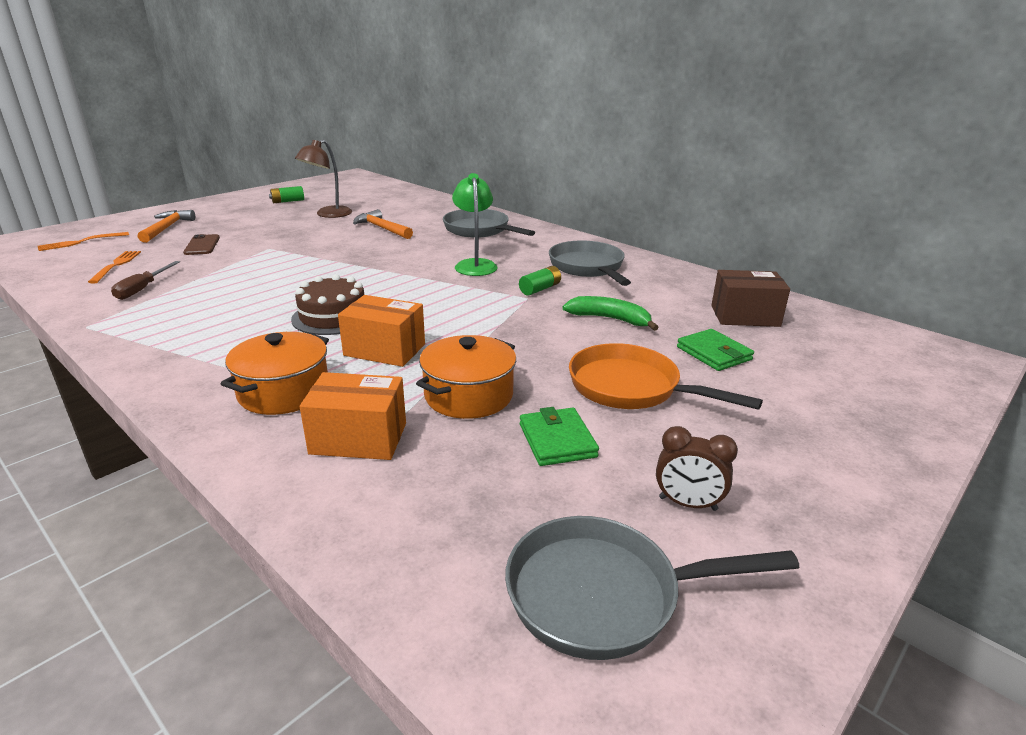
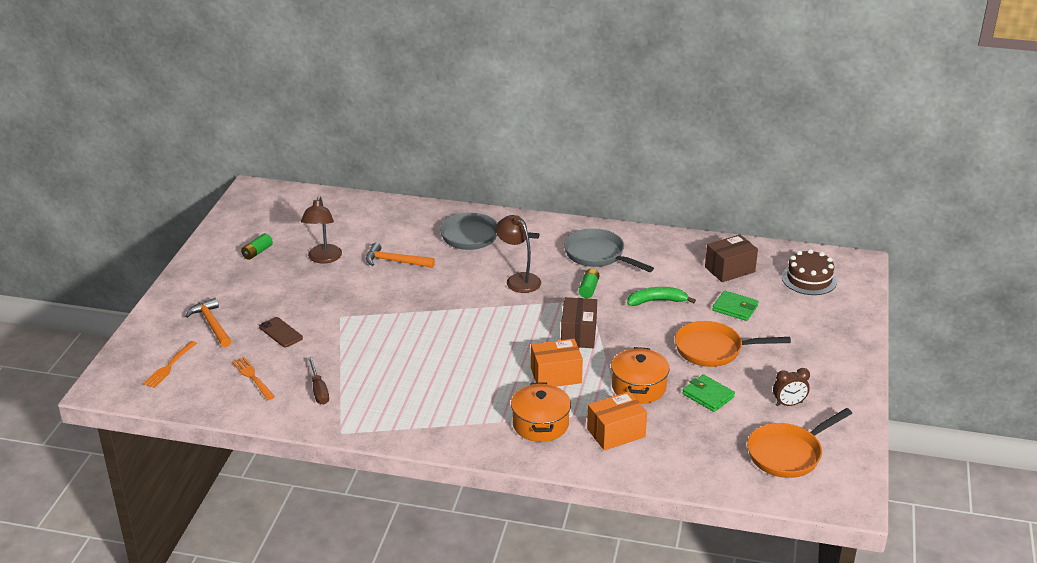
camera: 30 degrees left, 5 degrees up
brown cake [291,274,364,335] -> brown cake moved to [782,249,837,295]
green lamp [452,173,498,276] -> brown lamp [496,215,541,293]
grey pan [505,516,799,660] -> orange pan [747,408,852,478]
none -> brown box [561,297,597,348]

